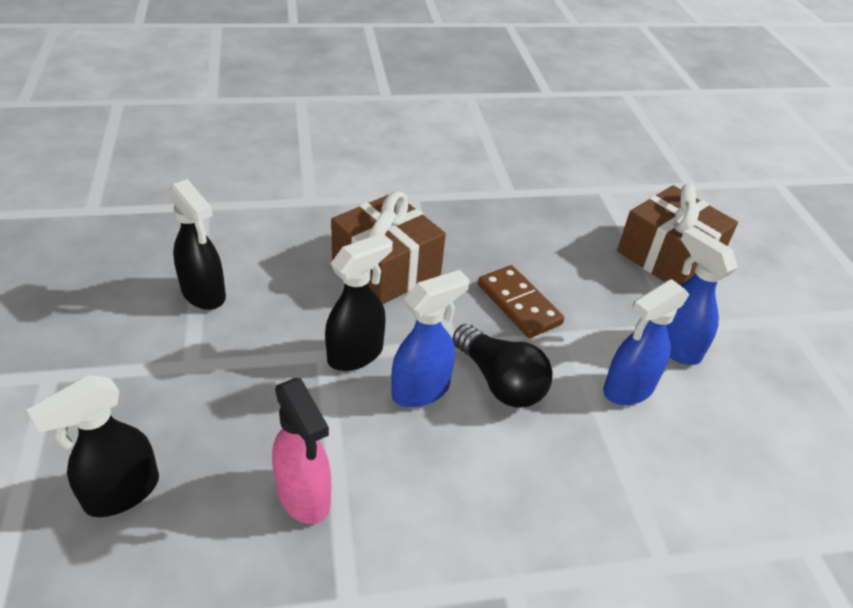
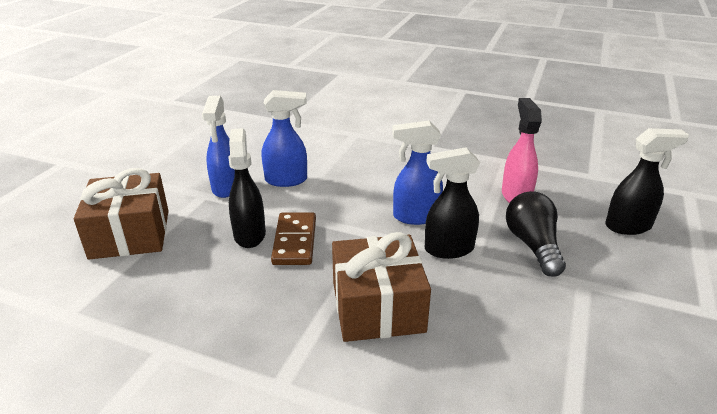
camera: 145 degrees left, 10 degrees down
black spray bottle [168,179,226,310] -> black spray bottle moved to [228,128,266,248]
black light bulb [452,324,553,408] -> black light bulb moved to [506,191,566,277]

